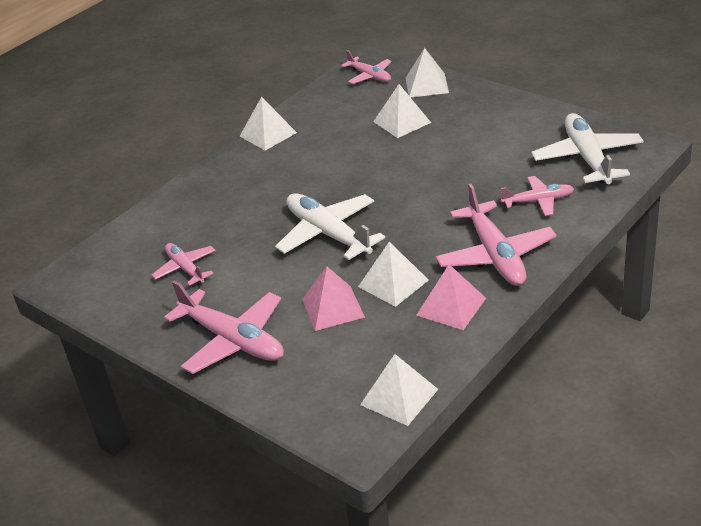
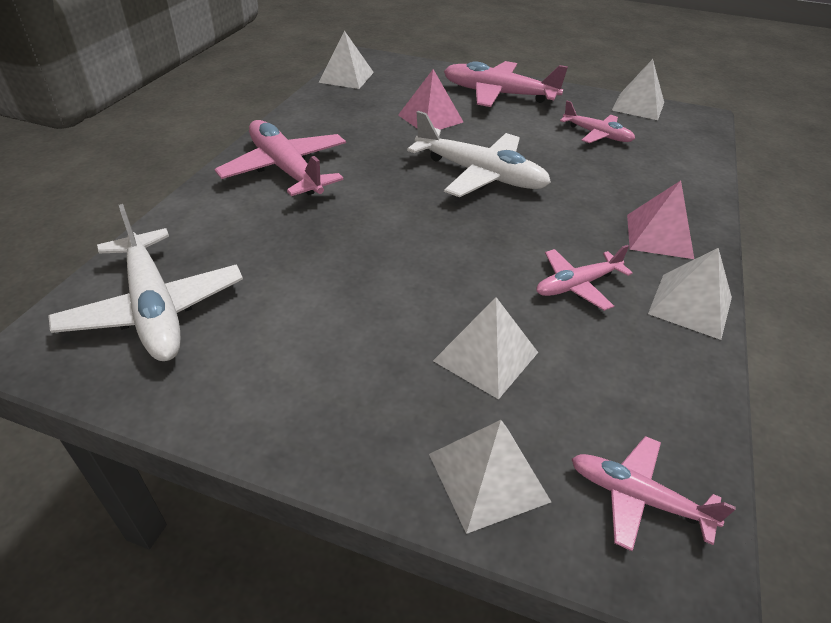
camera: 155 degrees right, 5 degrees up
white pyramid [358,242,429,307] -> white pyramid moved to [612,59,664,120]
pink pyramid [416,265,486,330] -> pink pyramid moved to [627,181,694,259]
pink plane [501,176,574,216] -> pink plane moved to [536,245,633,311]

